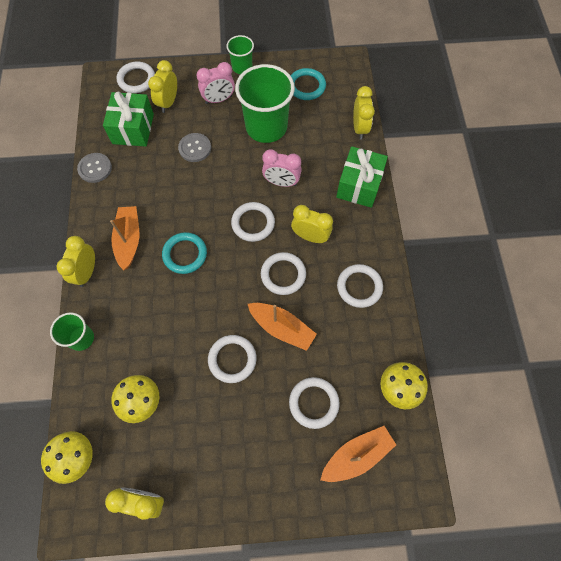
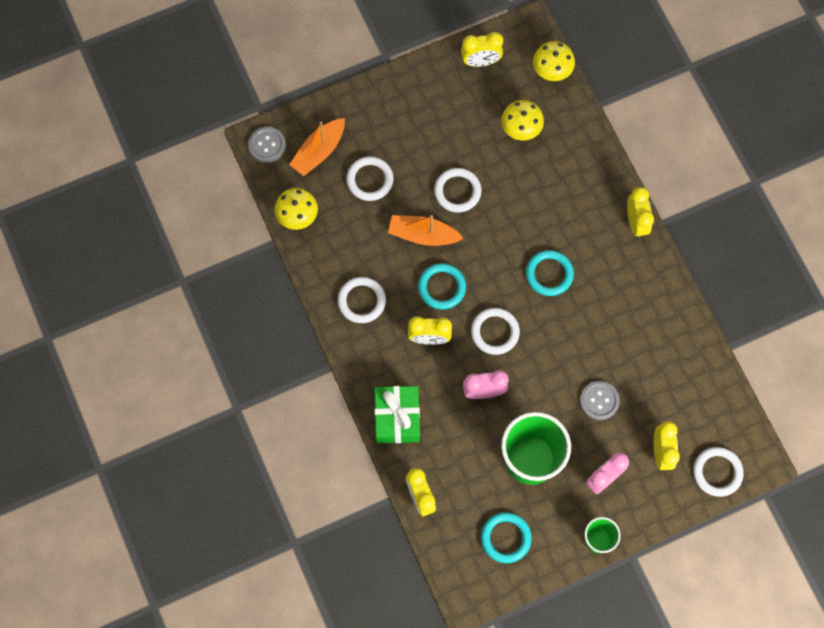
camera: 160 degrees right, 5 degrees up
green cup [50,312,94,351] -> none
grey button [77,153,112,183] -> grey button moved to [248,127,286,163]
green gift [103,92,154,146] -> none
orange boat [110,206,139,270] -> none
white ring [261,252,306,295] -> turquoise ring [418,263,466,310]

